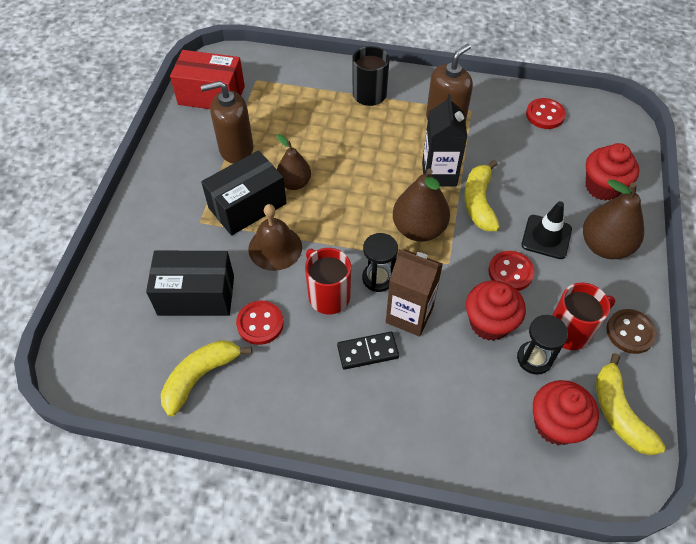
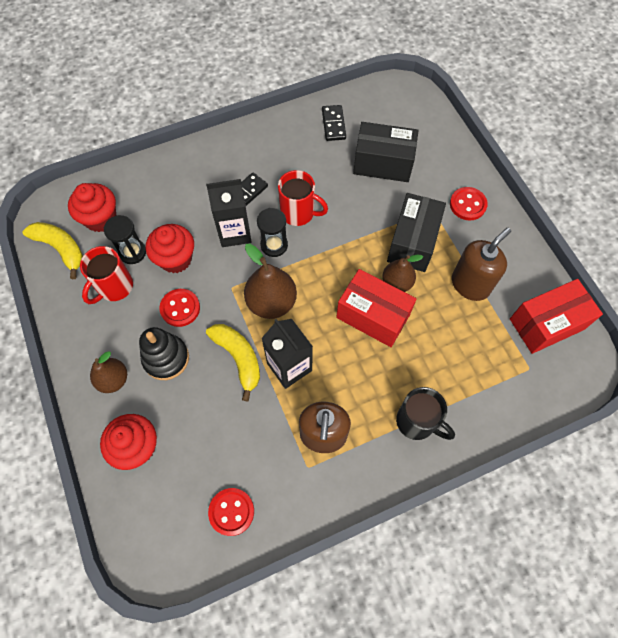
camera: 145 degrees right, 10 degrees up
black box [146,251,234,316] -> black box turned 45 degrees clockwise [353,122,419,182]
yellow banana [161,340,252,417] -> black domino [322,105,346,141]
red button [236,301,284,345] -> red button moved to [450,187,488,220]
brown bell [248,204,302,271] -> none
brown carton [386,249,443,337] -> black carton [206,179,251,247]
black traffic cone [522,201,572,259] -> black stacking toy [139,327,189,380]
brown pear [583,179,644,259] -> brown pear [90,351,127,393], size x0.65
brown button [606,309,657,354] -> none
none -> red box [336,269,417,347]

